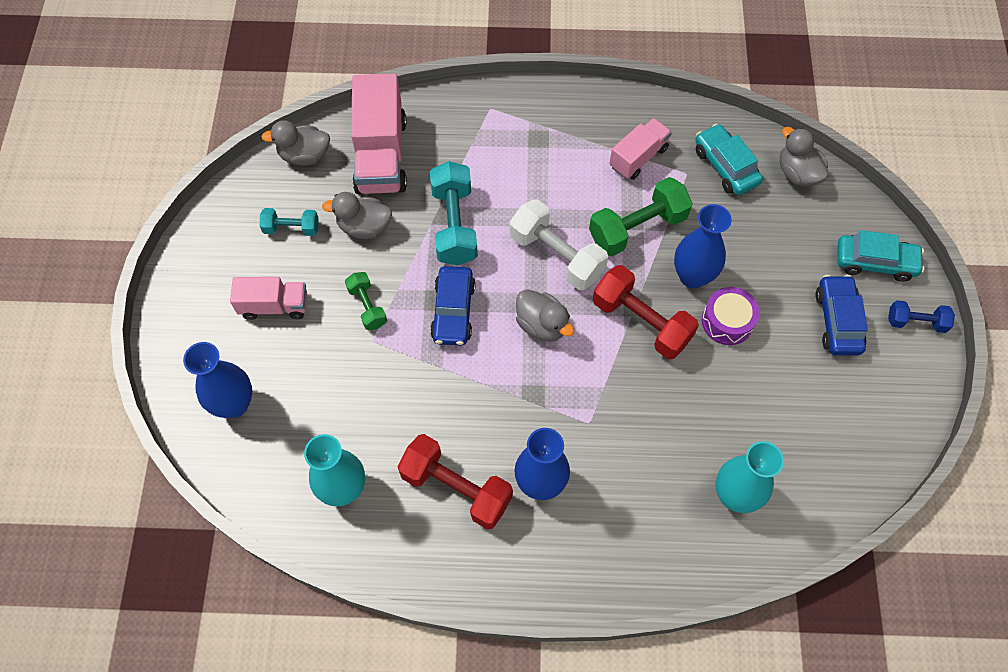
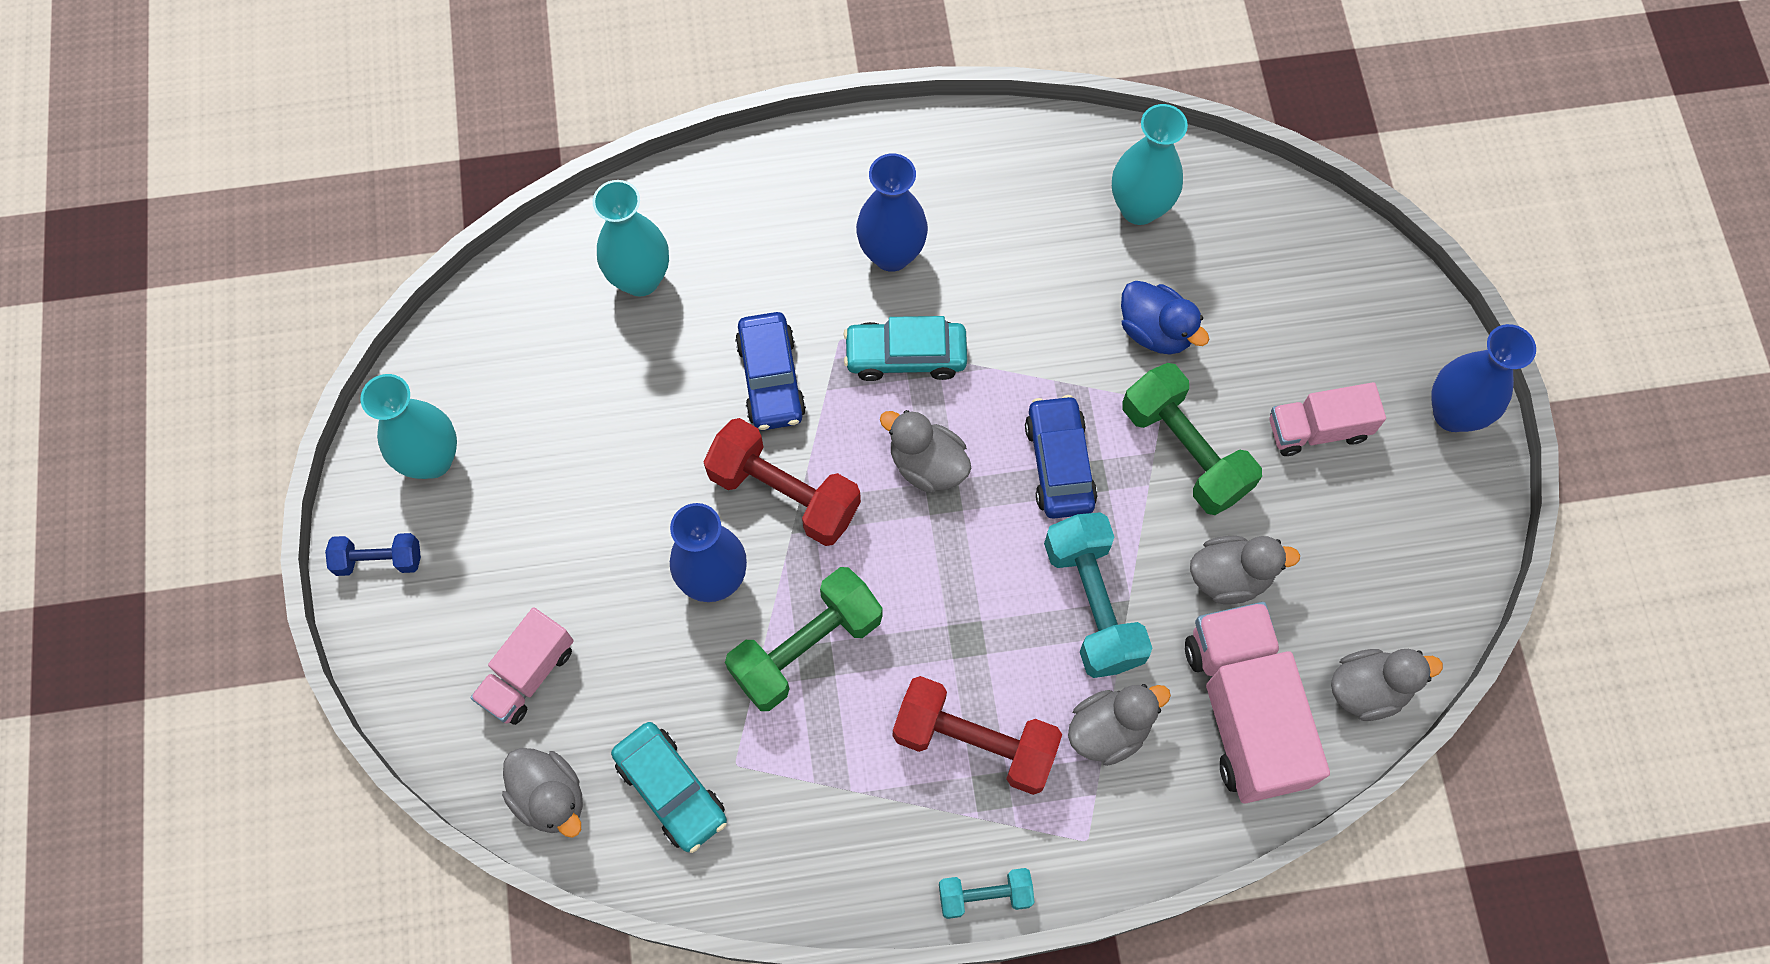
camera: 170 degrees right, 5 degrees up
blue vase [183,342,252,418] -> blue vase moved to [1432,324,1536,432]
turquoise dumbbell [260,208,319,236] -> turquoise dumbbell moved to [939,868,1035,919]
green dumbbell [345,272,387,330] -> green dumbbell [1123,363,1262,515], size x1.78
red dumbbell [398,434,513,529] -> red dumbbell moved to [893,676,1062,795]
white dumbbell [509,199,608,290] -> none
pink truck [609,118,672,180] -> pink truck moved to [470,607,574,725]
purple drum [702,287,760,345] -> none
blue car [815,275,868,355] -> blue car moved to [735,312,806,430]
turquoise car [837,230,925,282] -> turquoise car moved to [844,316,967,381]
none -> turquoise vase [360,374,457,479]
none -> grey duck [1068,684,1171,766]
none -> blue duck [1121,281,1209,354]

